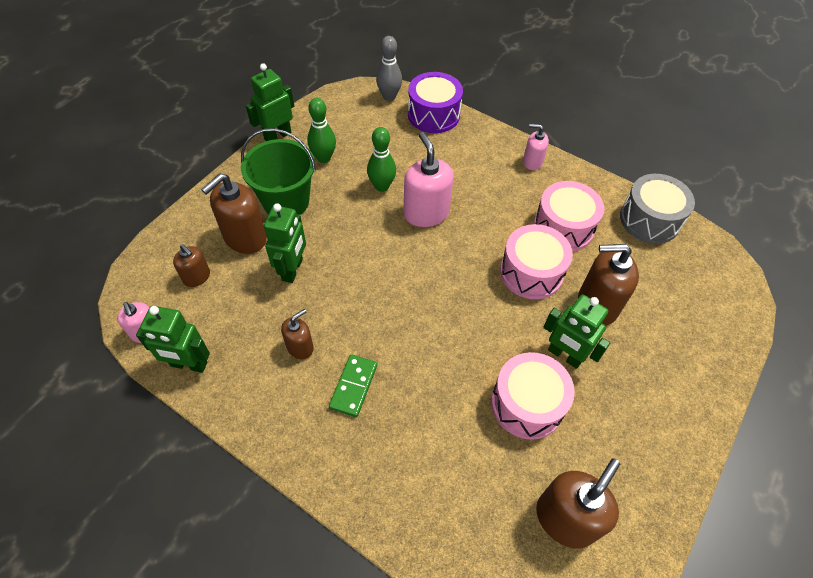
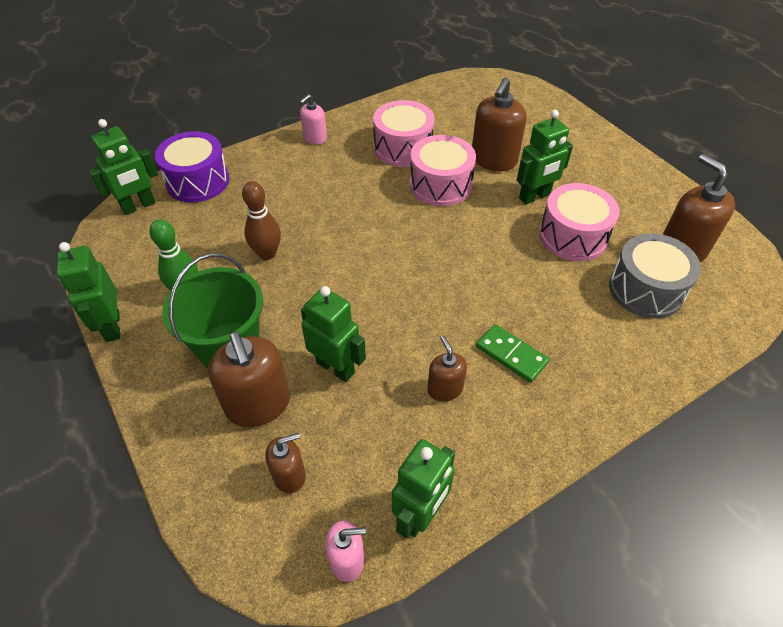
camera: 65 degrees left, 5 degrees down
green bowling pin [367,127,396,192] -> brown bowling pin [242,181,281,260]
grey bowling pin [376,36,402,101] -> green robot [89,119,158,215]
pink soap dispenser [403,132,454,227] -> none
grey drum [620,174,695,244] -> grey drum moved to [609,233,701,319]

